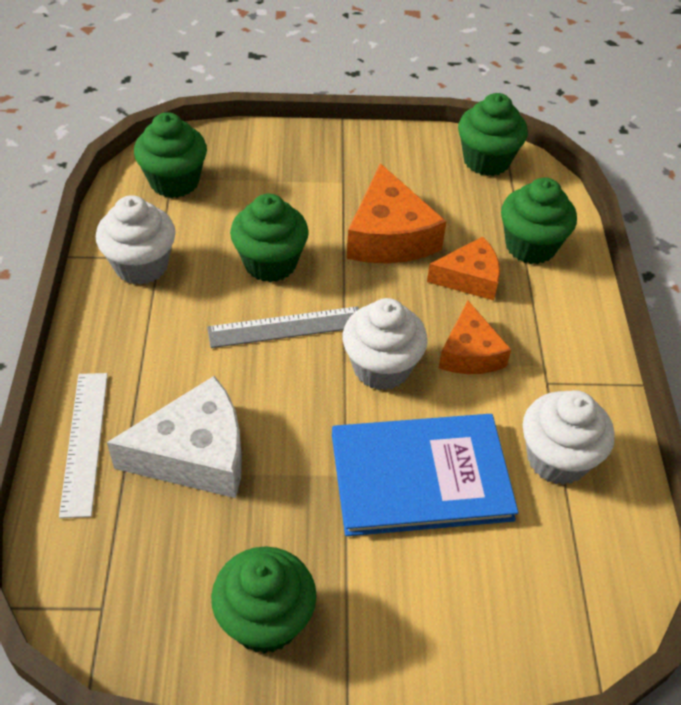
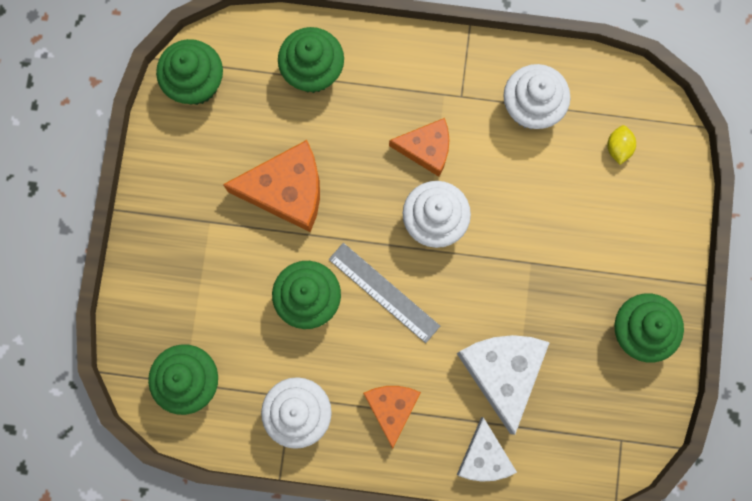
camera: 80 degrees left, 30 degrees up
white ruler [59,373,108,518] -> white cheese [457,417,517,482]
grey ruler [207,306,359,348] -> grey ruler turned 45 degrees counterclockwise [329,243,440,343]
blue book [332,414,518,536] -> none
orange cheese [427,236,500,300] -> orange cheese moved to [363,386,421,449]
none -> yellow lemon [607,125,636,165]

